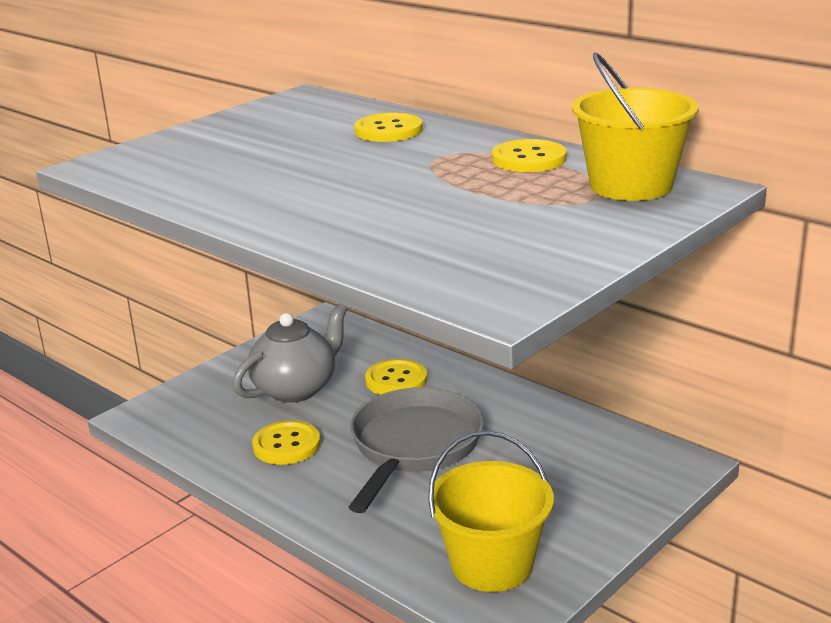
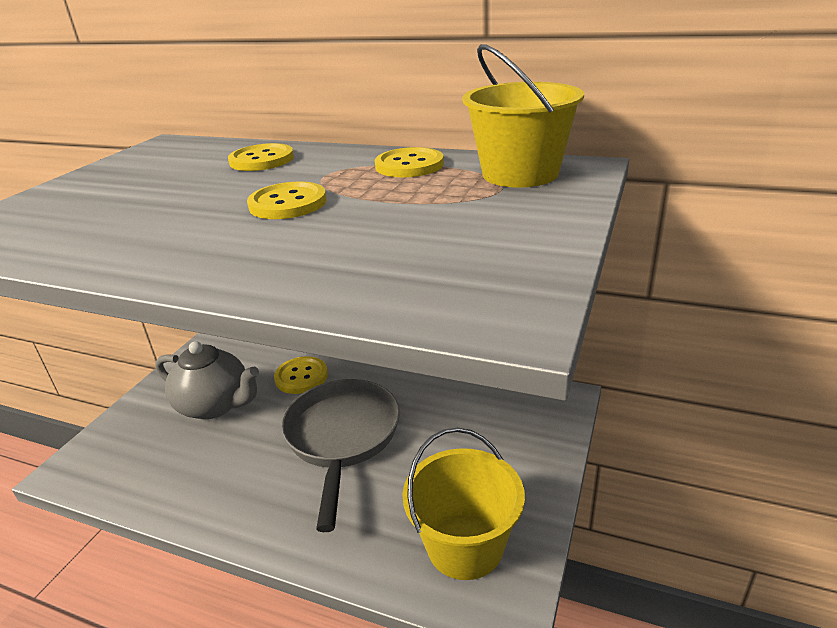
camera: 20 degrees left, 5 degrees up
grey teapot [233,304,348,403] -> grey teapot turned 90 degrees clockwise [155,341,259,419]
yellow button [252,420,321,465] -> yellow button moved to [247,181,327,219]

